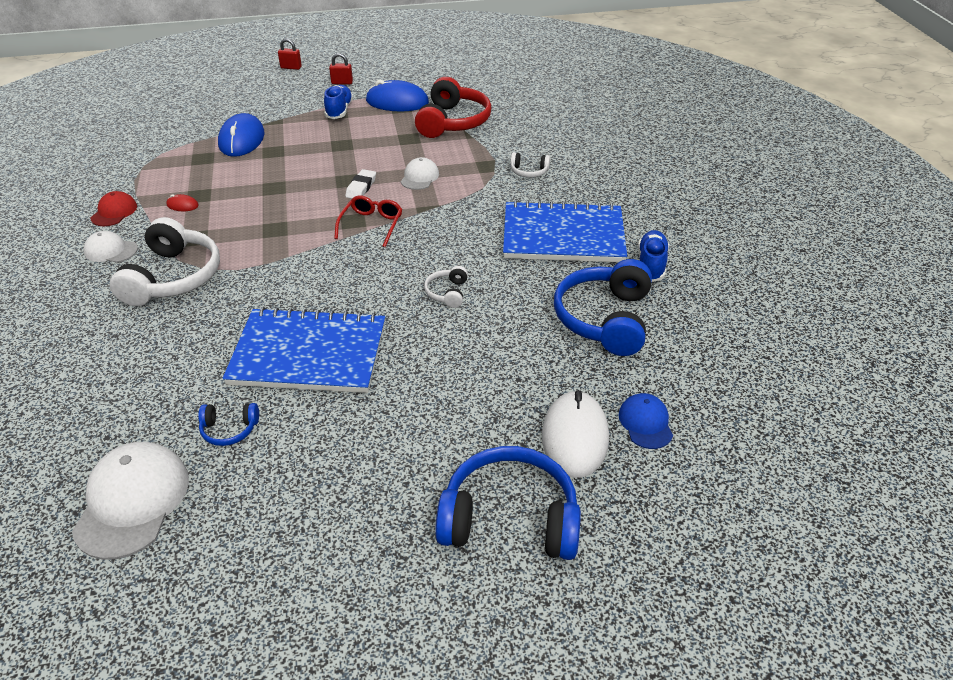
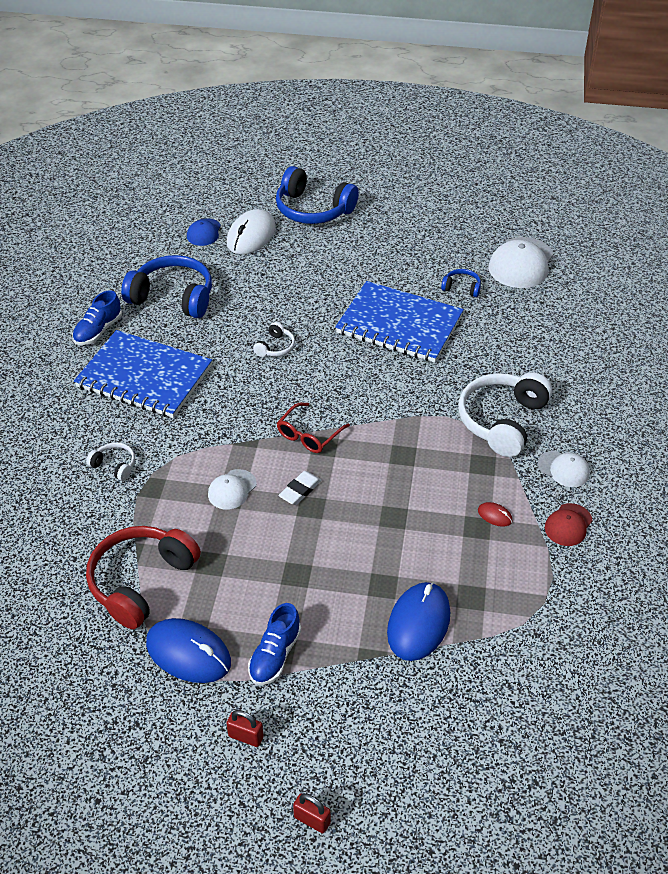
camera: 160 degrees left, 5 degrees up
blue headphones [554,259,652,356] -> blue headphones turned 105 degrees counterclockwise [121,255,212,318]

